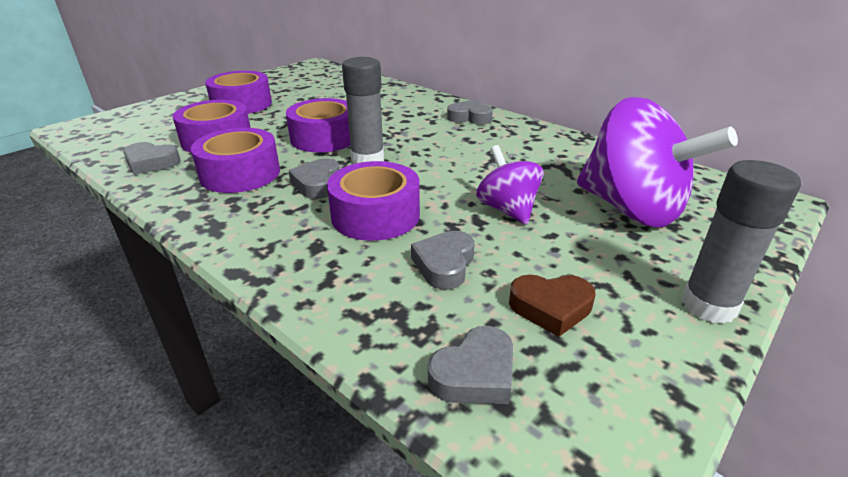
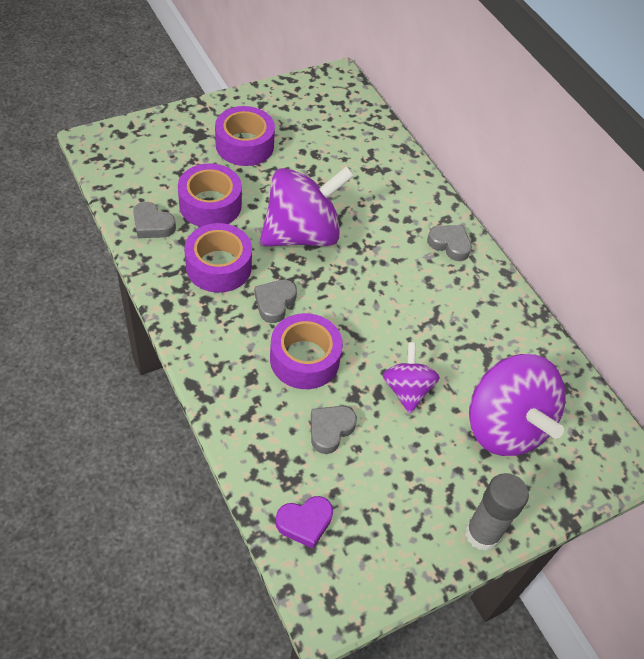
camera: 15 degrees right, 20 degrees up
purple tape [286,98,351,152] -> purple spinning top [260,166,354,247]
grey glue stick [342,57,384,164] -> none
grey heart [428,326,513,404] -> purple heart [276,496,333,549]
brown heart [509,275,596,337] -> none

